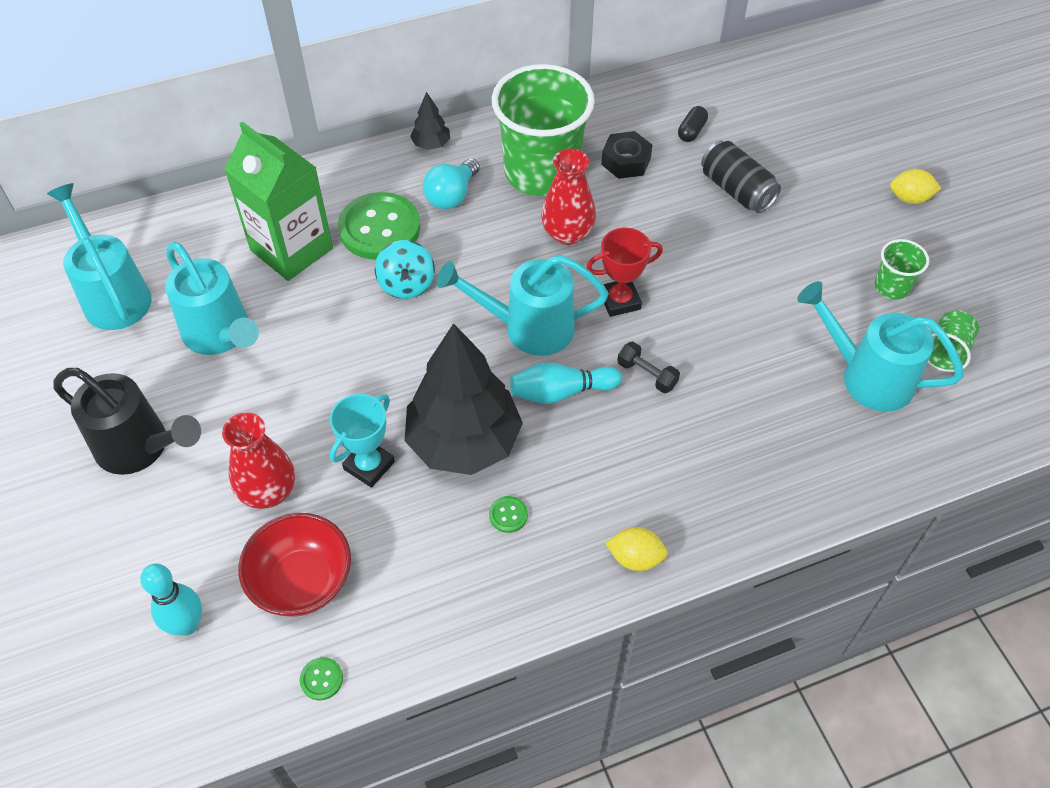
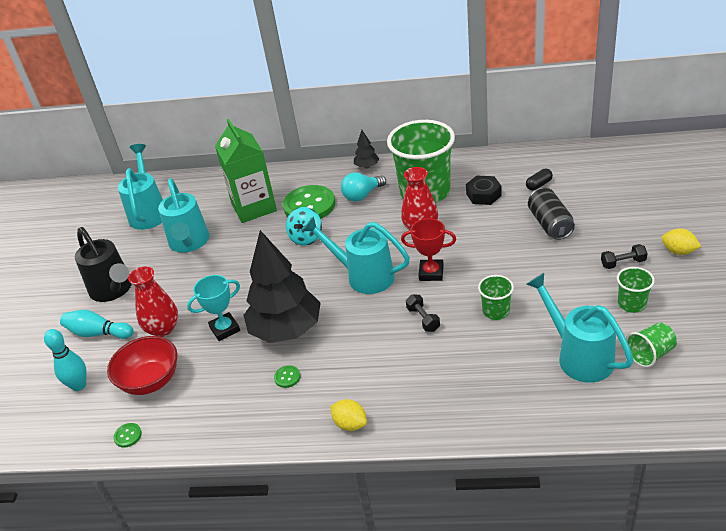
camera: 30 degrees right, 15 degrees down
turquoise bowling pin [510,363,622,404] -> turquoise bowling pin moved to [60,310,133,339]
none -> green cup [478,275,514,320]
none -> black dumbbell [601,244,647,269]

